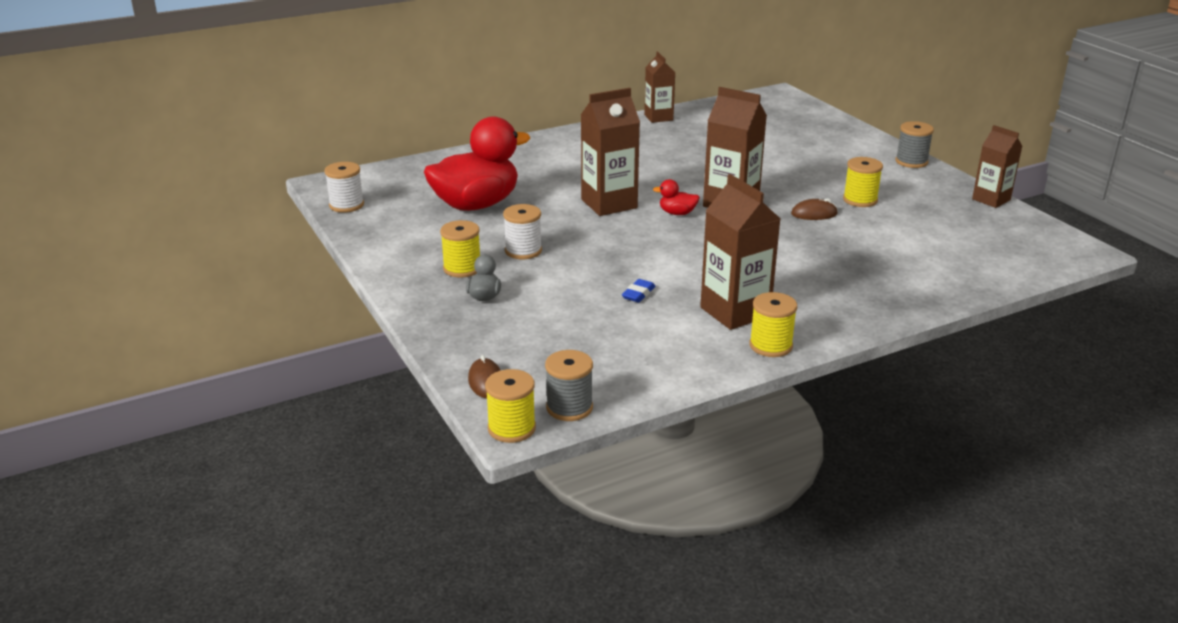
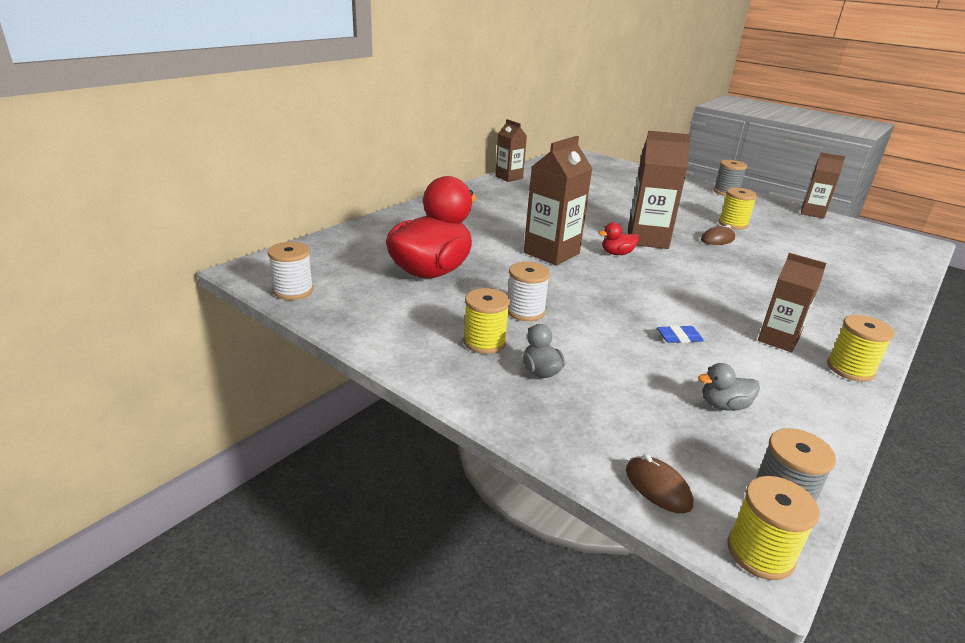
camera: 25 degrees left, 0 degrees up
blue eraser [622,279,656,302] -> blue eraser turned 75 degrees clockwise [657,325,704,343]
brown carton [700,174,780,330] -> brown carton [758,253,827,352], size x0.64
none -> grey duck [698,363,760,411]

